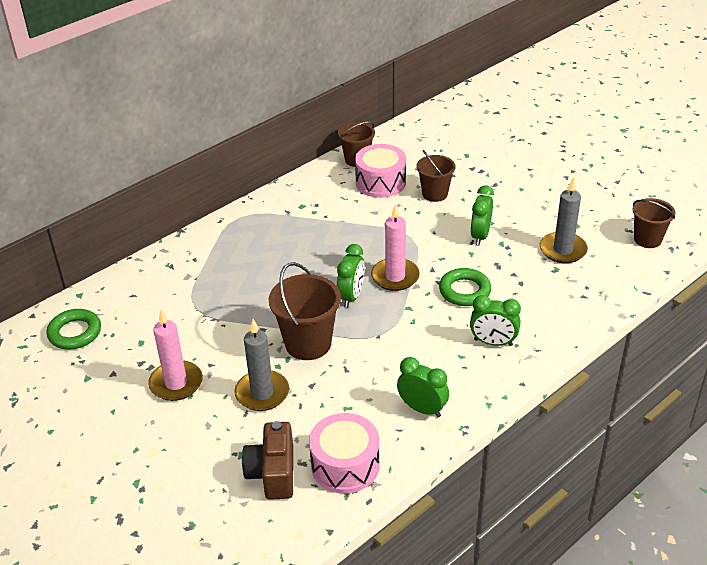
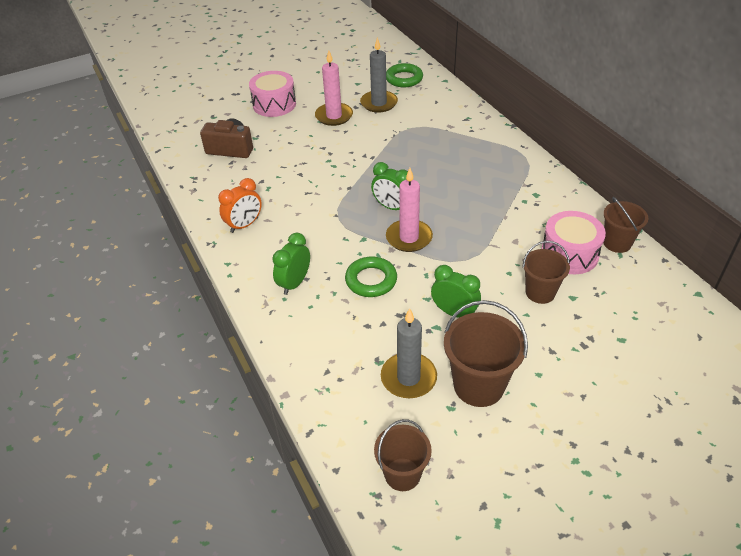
camera: 105 degrees right, 5 degrees up
grey candle [235,319,289,411] -> grey candle moved to [360,38,398,113]
brown bucket [269,262,341,360] -> brown bucket moved to [444,300,528,407]
pink drum [309,413,379,493] -> pink drum moved to [249,71,296,117]
green clock [397,357,449,417] -> orange clock [218,178,262,233]

